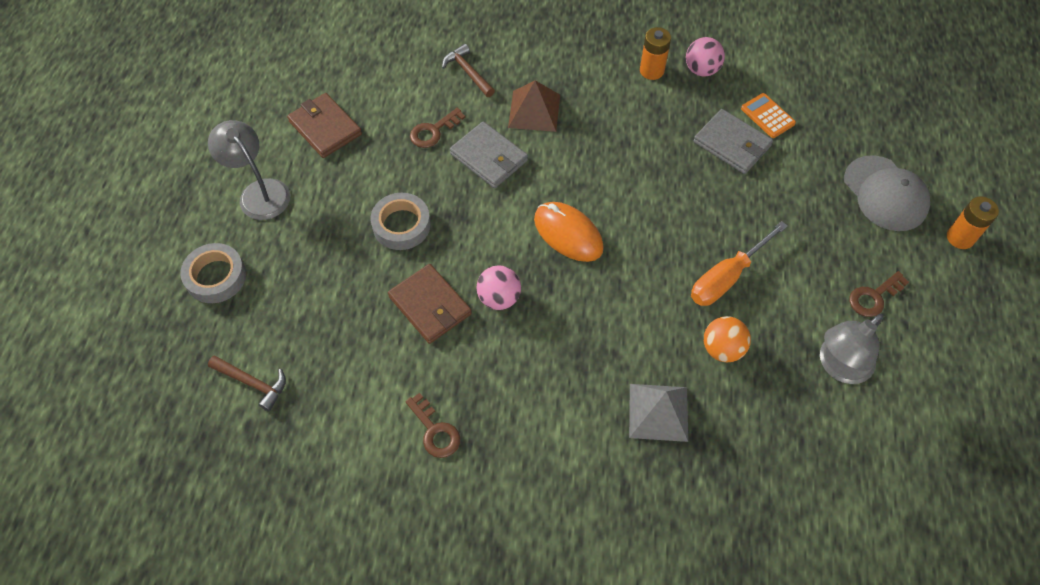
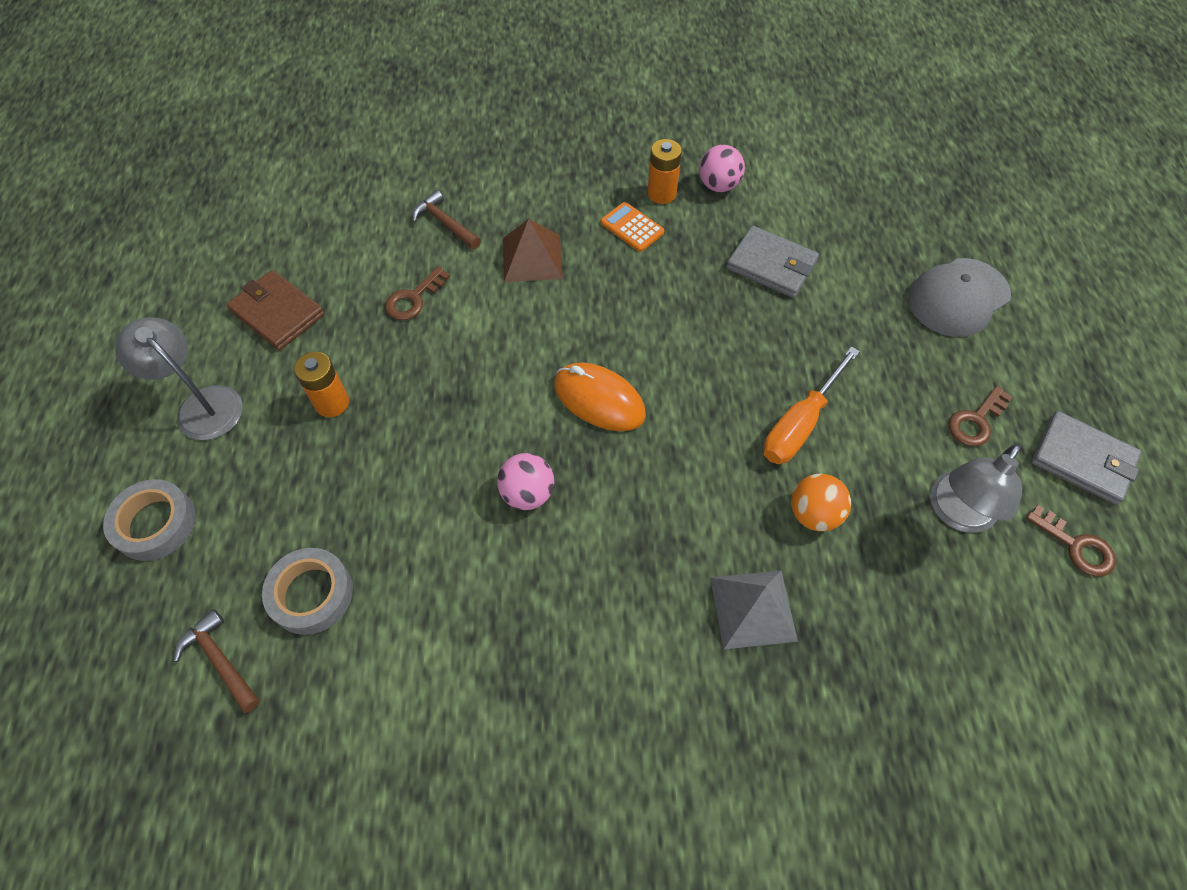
camera: 10 degrees left, 0 degrees up
brown hammer [208,356,286,411] -> brown hammer turned 150 degrees counterclockwise [174,609,260,713]
grey tape [370,193,431,250] -> grey tape moved to [262,548,353,635]
brown wallet [388,264,472,344] -> none
brown key [405,393,460,458] -> brown key moved to [1026,505,1116,577]
grey wallet [450,121,528,188] -> grey wallet moved to [1031,411,1142,505]
orange calculator [741,93,796,138] -> orange calculator moved to [600,202,665,252]
grey cap [844,155,930,231] -> grey cap turned 90 degrees clockwise [908,258,1011,337]
orange battery [947,197,999,249] -> orange battery moved to [294,352,349,417]

